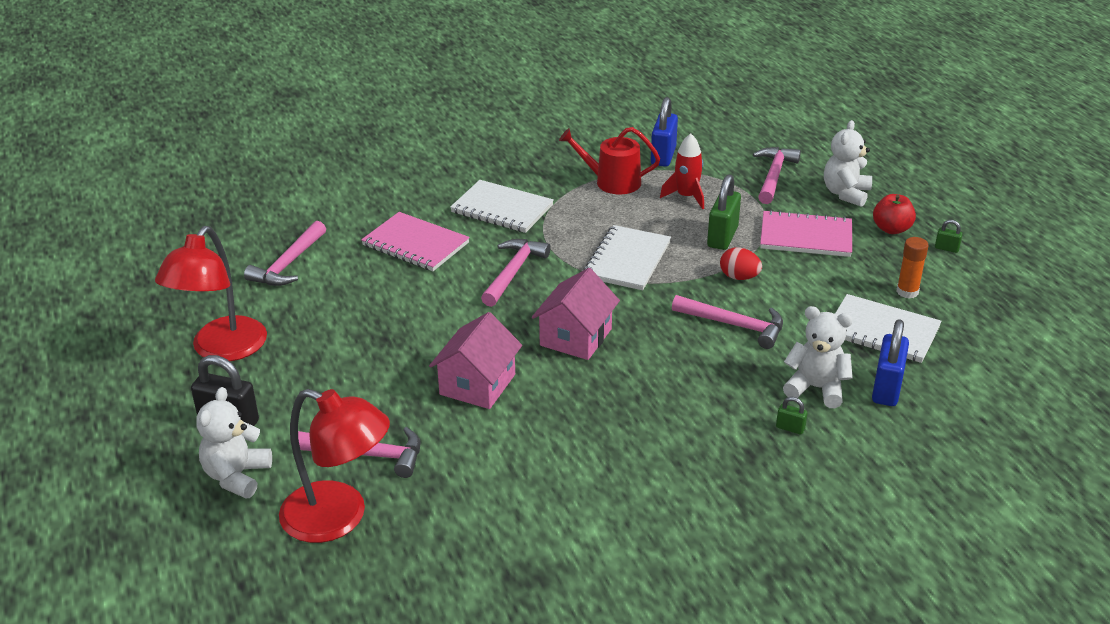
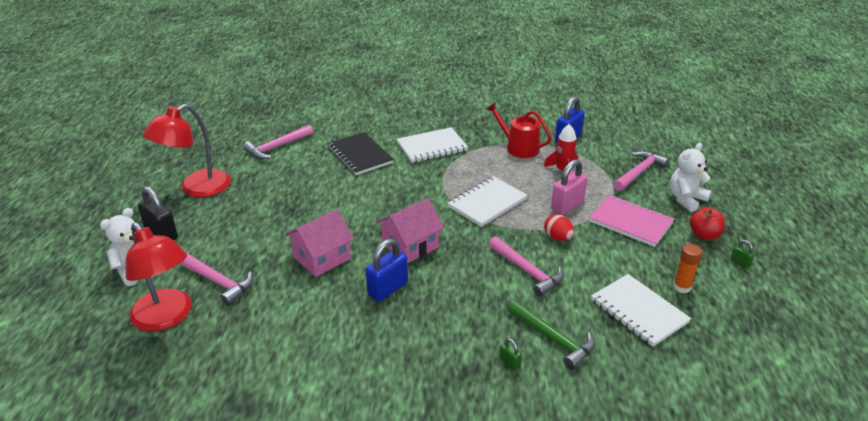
camera: 25 degrees right, 0 degrees up
pink notebook [361,212,470,271] -> black notebook [328,132,394,175]
white notebook [450,180,554,233] -> white notebook turned 75 degrees counterclockwise [397,127,468,163]
pink hammer [481,239,551,307] -> none
green padlock [707,174,741,250] -> pink padlock [551,159,588,215]
white teddy bear [783,306,853,408] -> green hammer [507,300,595,370]
blue padlock [872,319,909,406] -> blue padlock moved to [366,239,408,302]

